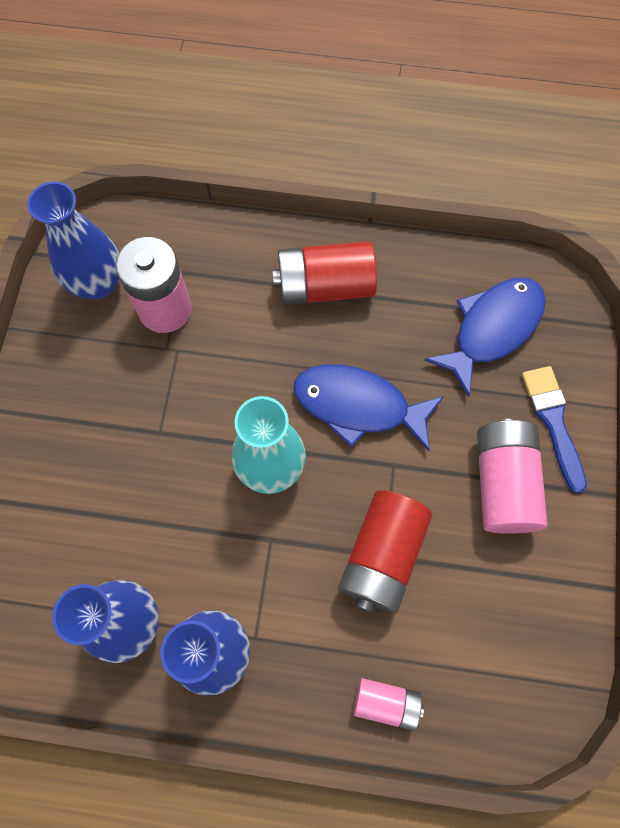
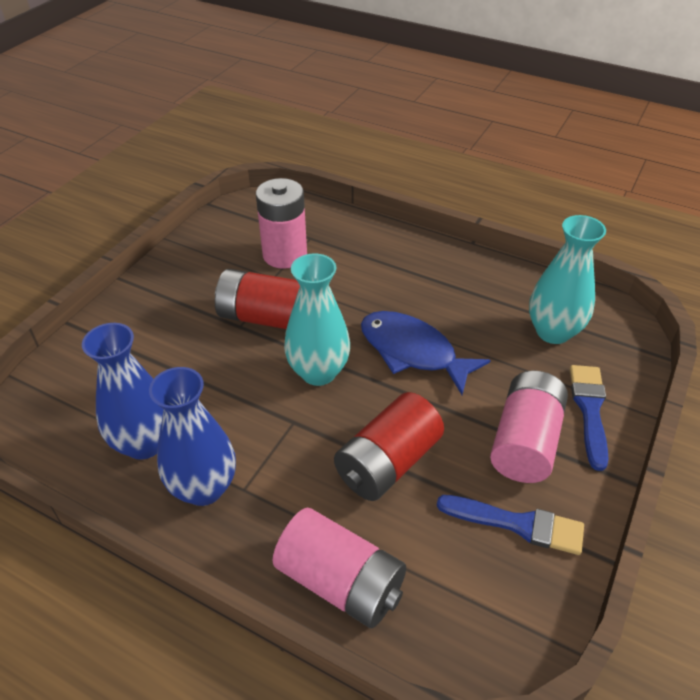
camera: 20 degrees right, 25 degrees down
blue vase [27,181,119,299] -> none
red battery [273,241,377,305] -> red battery moved to [215,269,300,329]
pink battery [354,678,424,731] -> pink battery [272,508,406,628], size x1.79
blue fish [424,278,546,397] -> turquoise vase [529,215,606,344]
none -> blue brush [436,495,584,555]

